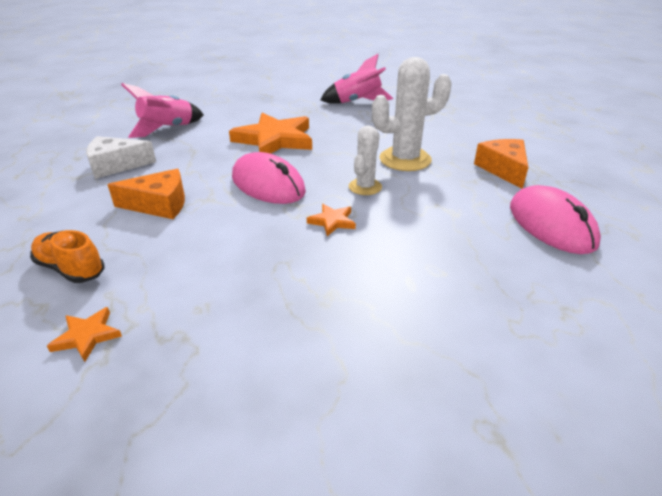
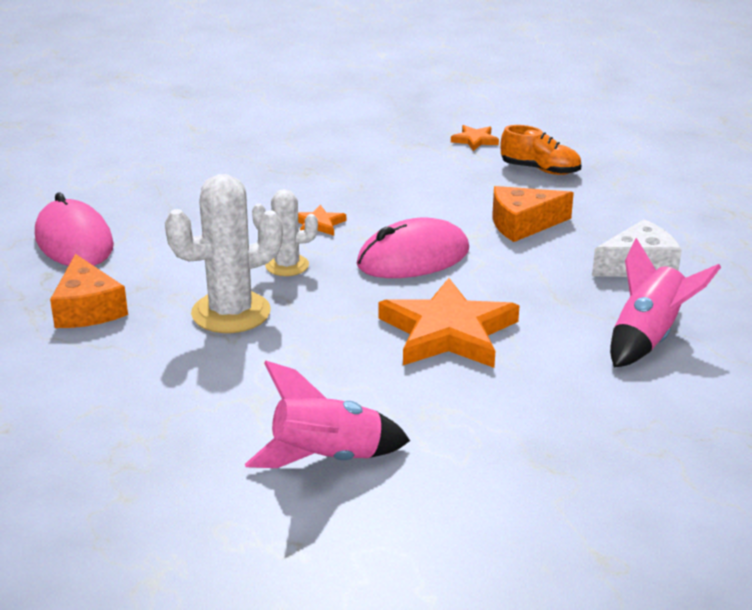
camera: 170 degrees right, 5 degrees down
pink mouse [232,152,306,204] -> pink mouse turned 60 degrees counterclockwise [357,218,469,278]
white cactus [349,126,382,195] -> white cactus turned 75 degrees clockwise [252,189,318,276]

